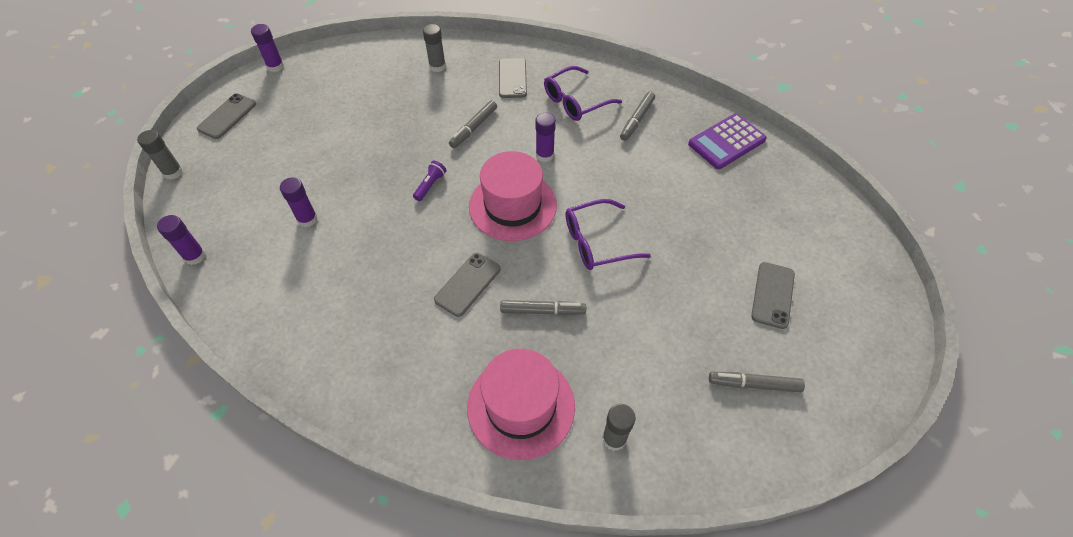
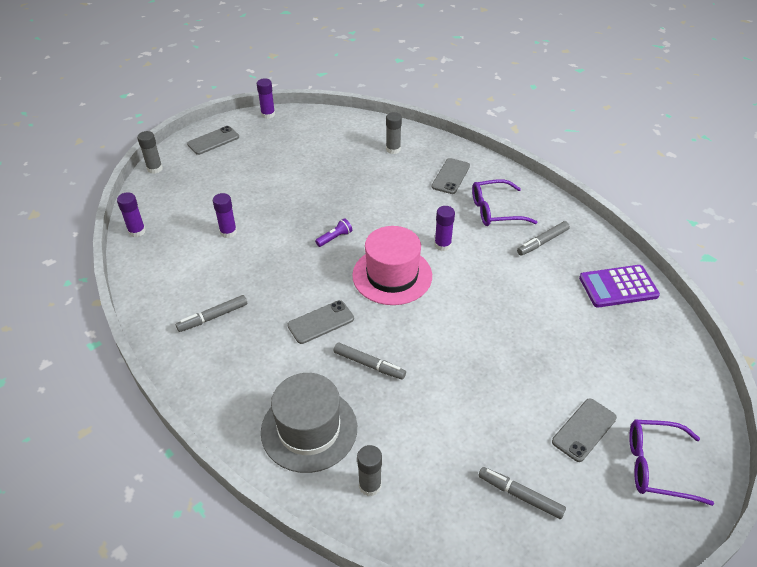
camera: 25 degrees right, 10 degrees down
grey marker [449,100,497,148] -> grey marker moved to [176,295,247,332]
pink hat [467,349,575,460] -> grey hat [261,373,357,473]
purple glasses [565,199,651,270] -> purple glasses moved to [629,419,714,506]

